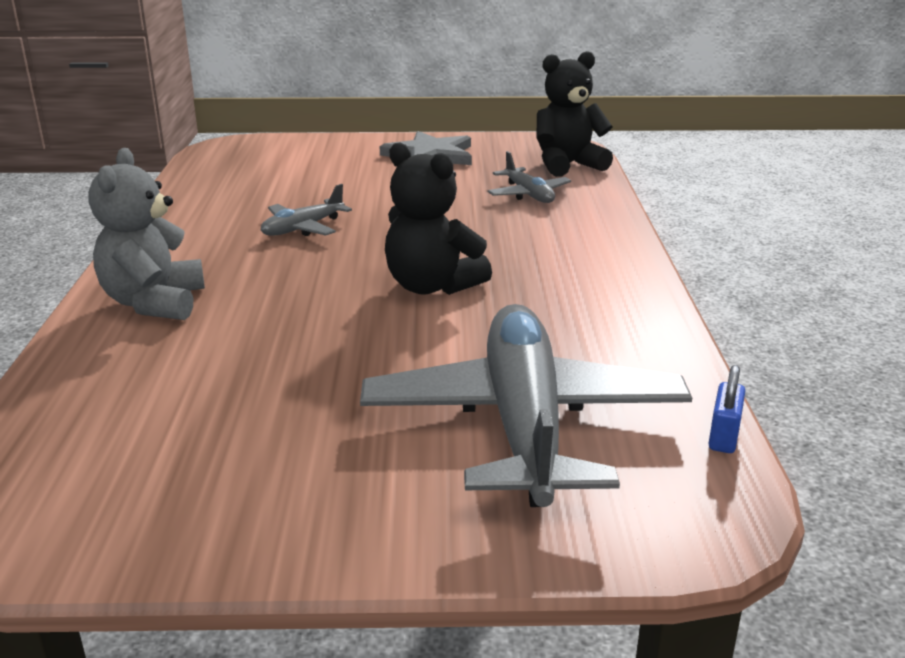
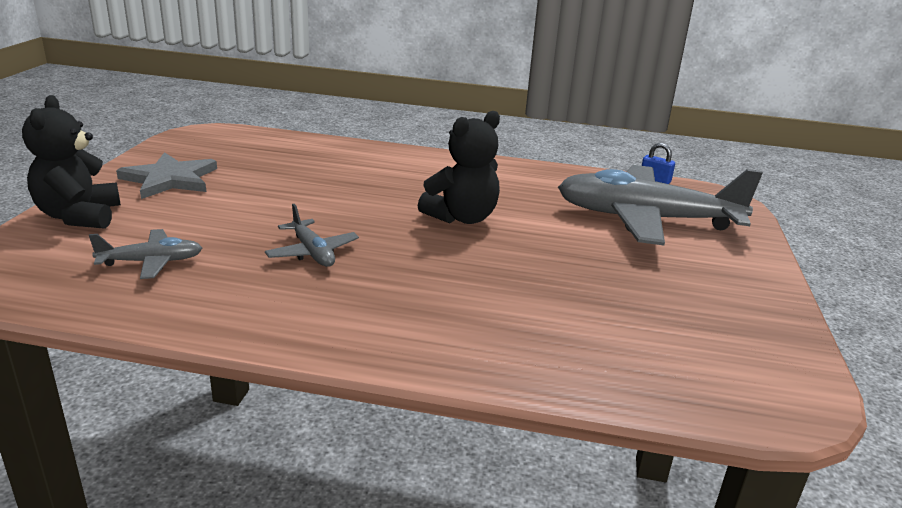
camera: 80 degrees left, 0 degrees up
grey teddy bear [88,148,205,320] -> none
grey plane [488,151,571,203] -> grey plane moved to [89,229,202,279]
black teddy bear [537,51,613,177] -> black teddy bear moved to [22,95,121,229]

